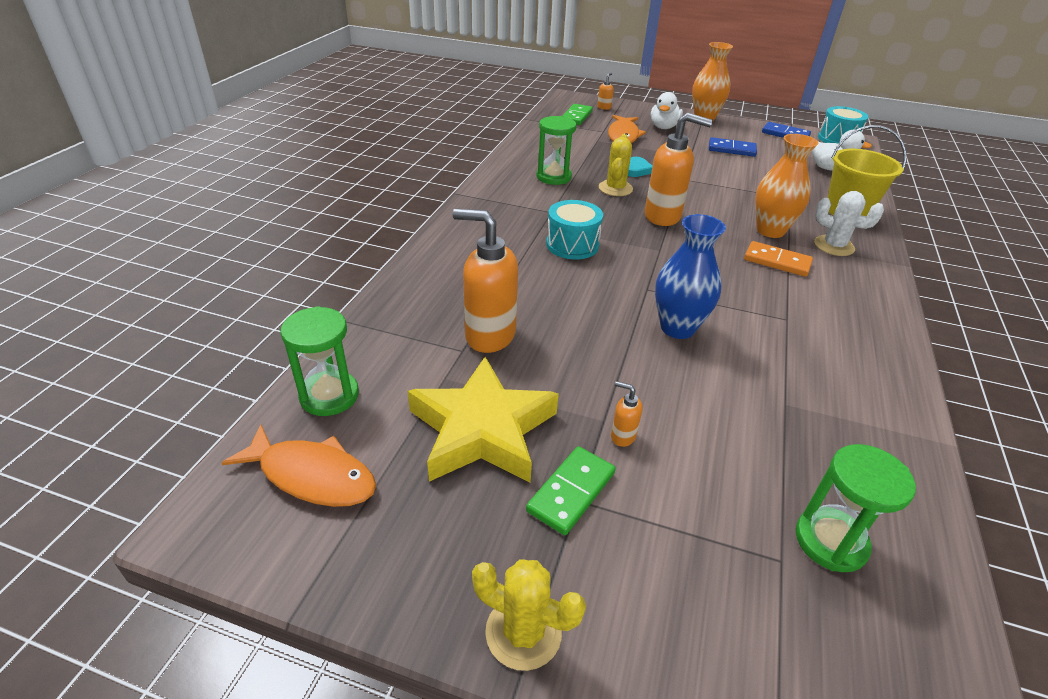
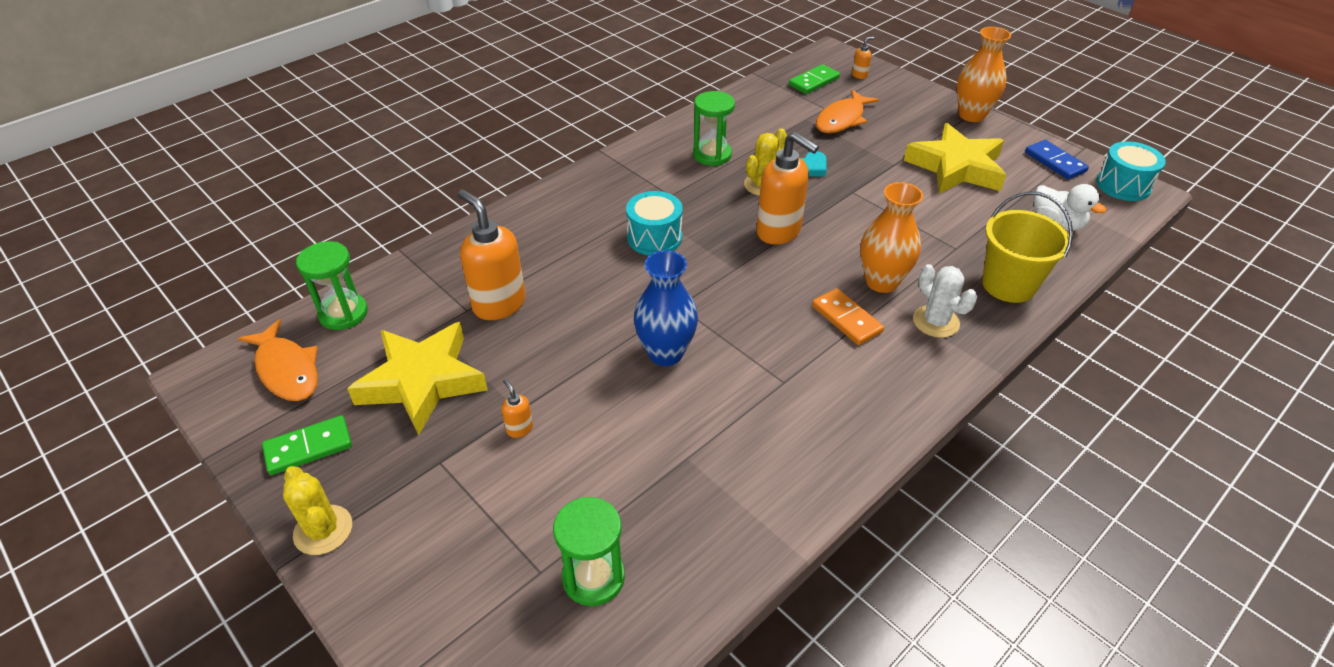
camera: 30 degrees right, 5 degrees up
green domino [526,446,616,535] -> green domino moved to [262,415,352,475]
white duck [651,92,683,129] -> none
blue domino [709,137,757,157] -> yellow star [904,123,1006,194]

